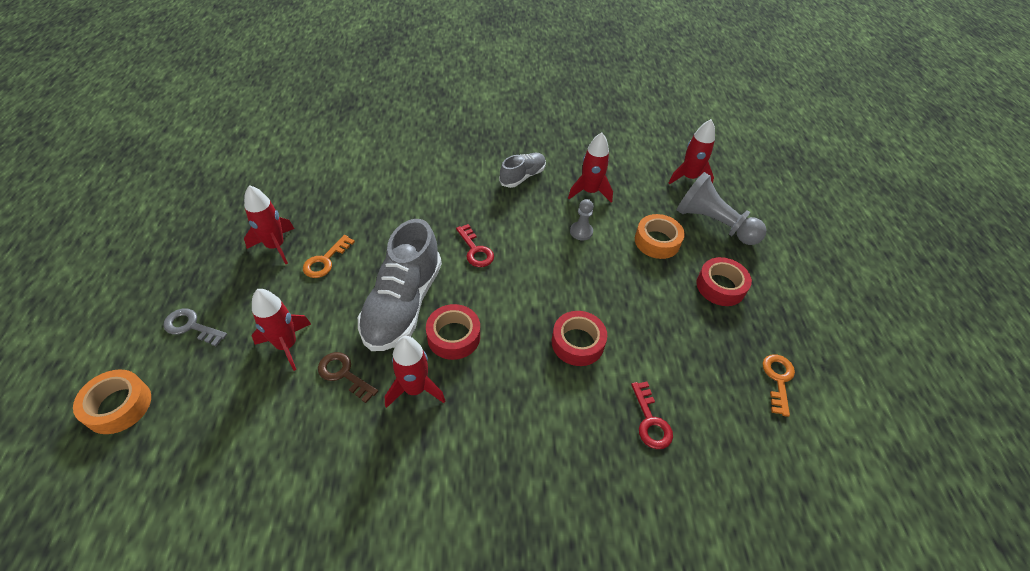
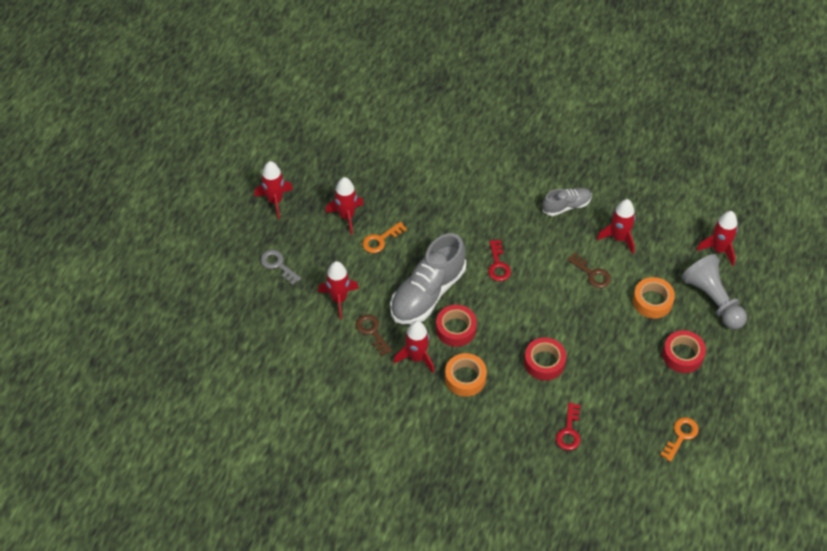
camera: 25 degrees right, 5 degrees up
orange tape [73,369,151,434] -> orange tape moved to [445,353,487,397]
grey pawn [570,199,594,240] -> brown key [567,253,611,288]
none -> red rocket [254,161,293,219]

